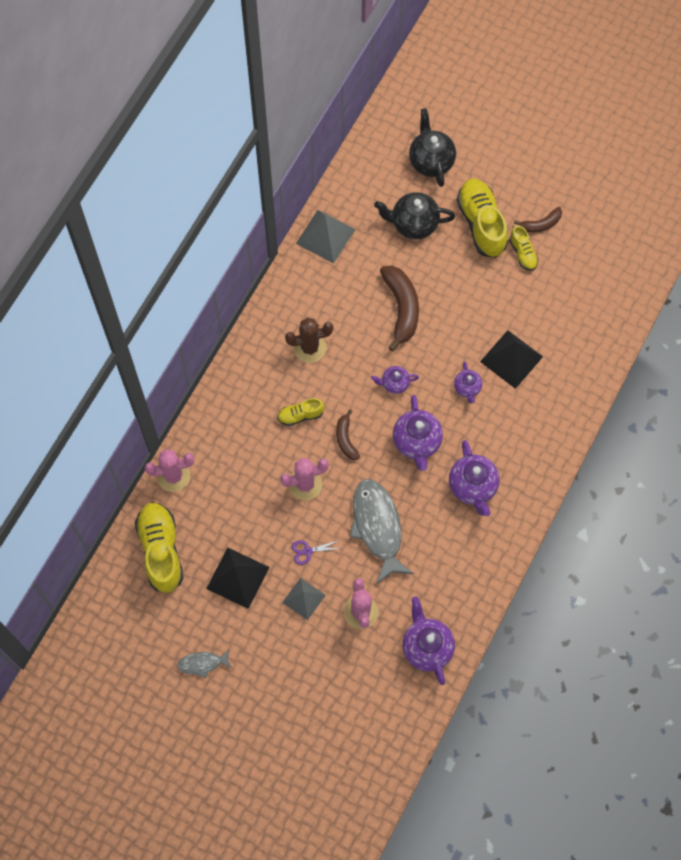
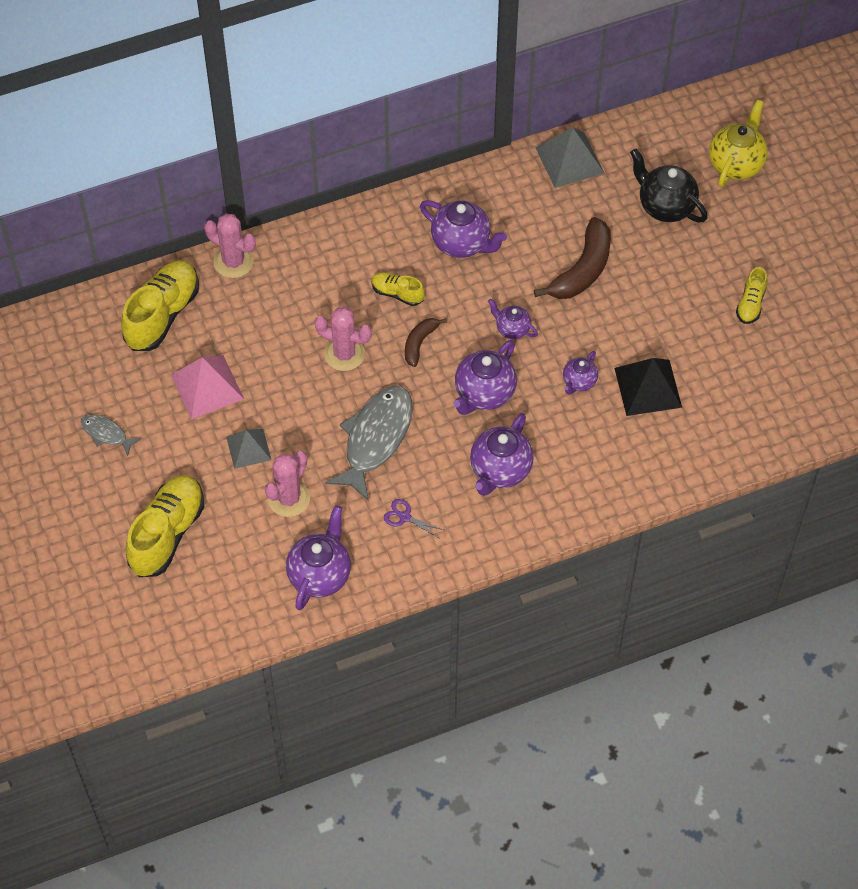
camera: 40 degrees right, 10 degrees down
black pyramid [206,548,270,609] -> pink pyramid [171,355,244,419]
brown cactus [285,318,333,363] -> purple teapot [420,200,507,258]
purple scissors [292,540,341,565] -> purple scissors moved to [384,499,444,538]
black teapot [409,108,456,187] -> yellow teapot [709,99,768,187]
yellow shoe [457,179,508,258] -> yellow shoe moved to [125,475,204,577]
brown banana [514,207,562,233] -> none

